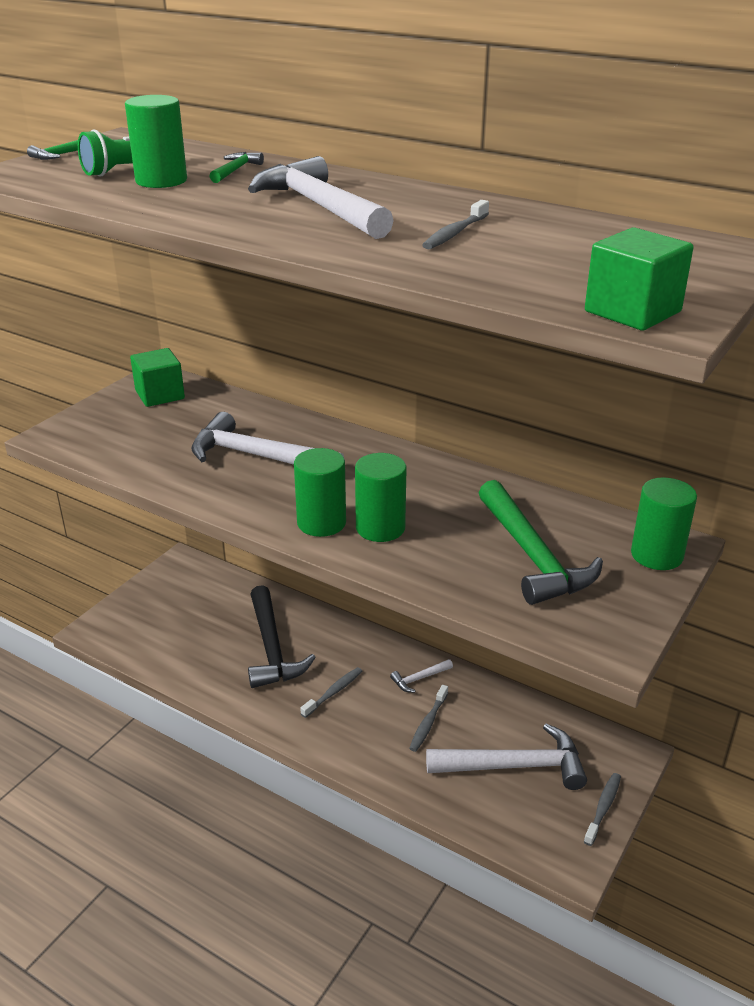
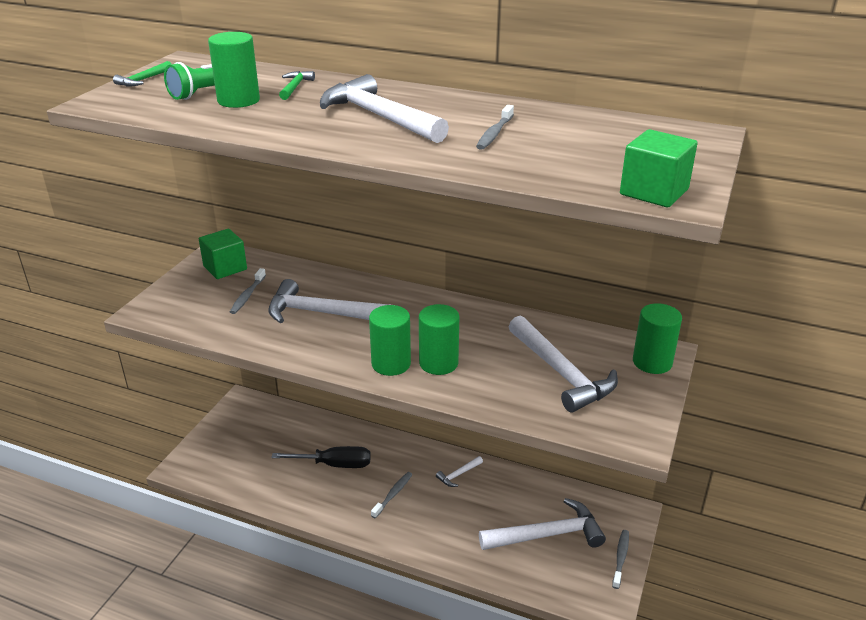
camera: 10 degrees left, 0 degrees up
black hammer [248,585,316,688] -> black screwdriver [271,446,371,468]
grey toothbrush [409,685,448,752] -> grey toothbrush moved to [230,268,266,314]
green hammer [479,480,603,605] -> white hammer [509,316,618,412]

